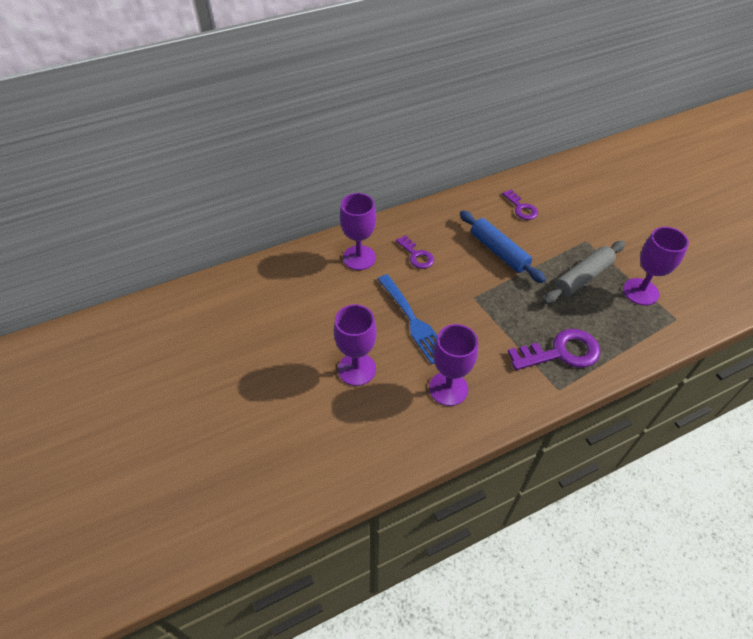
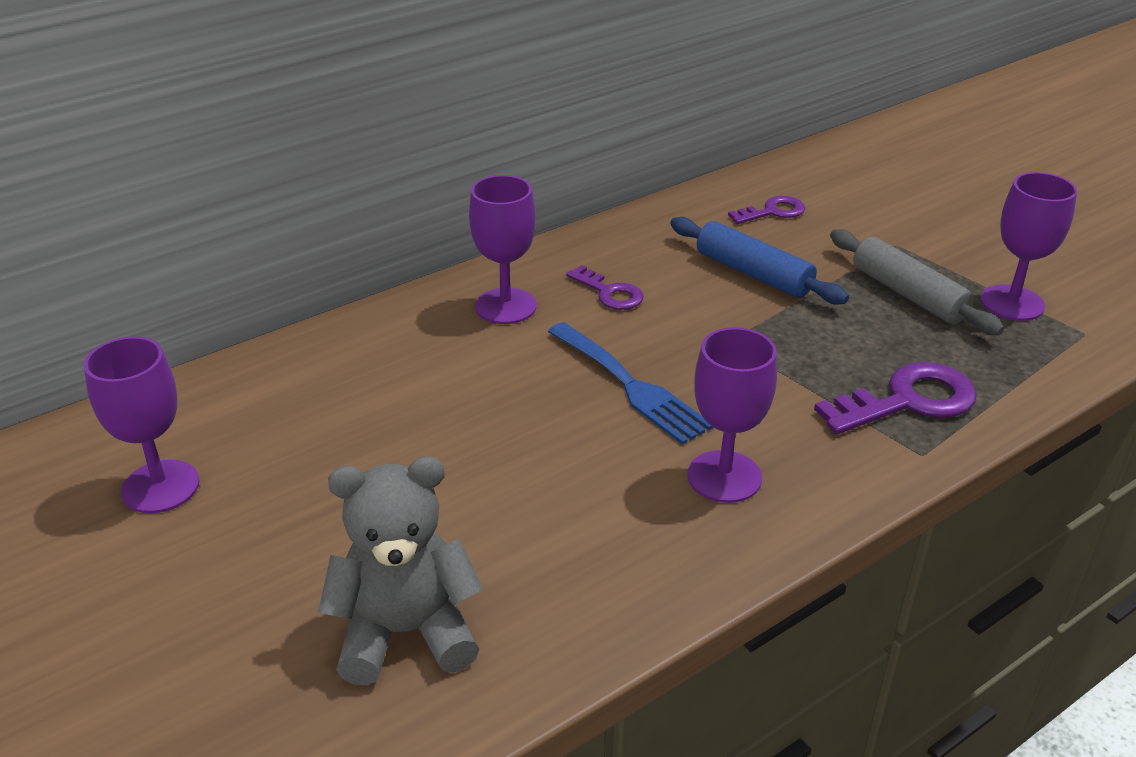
camera: 10 degrees left, 15 degrees down
purple goblet [334,304,377,386] -> purple goblet moved to [84,336,200,513]
purple key [502,189,538,220] -> purple key turned 75 degrees counterclockwise [728,196,805,224]
grey rolling pin [543,241,625,304] -> grey rolling pin turned 75 degrees counterclockwise [830,229,1004,335]
none -> grey teddy bear [318,456,483,685]

